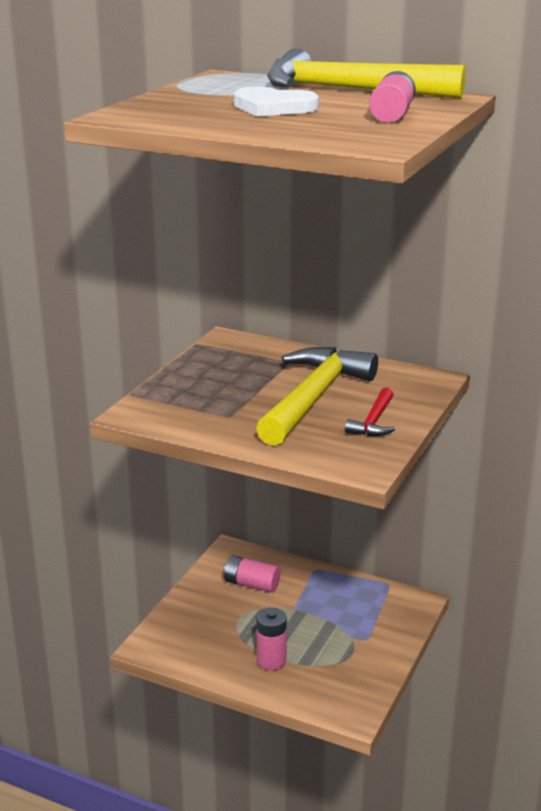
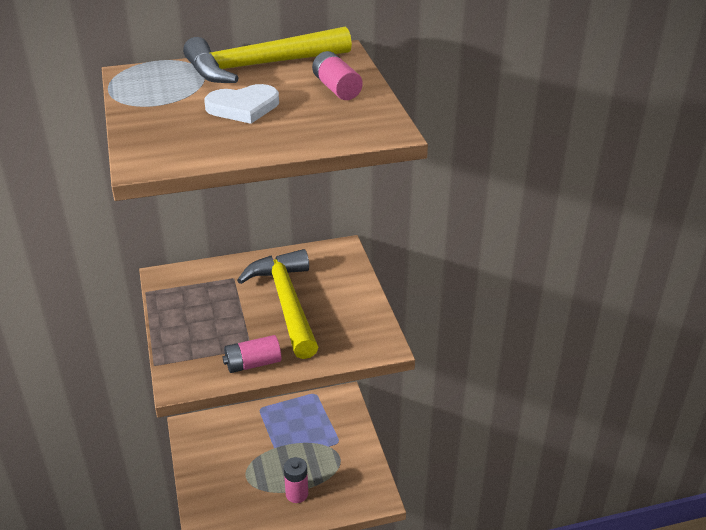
camera: 40 degrees left, 10 degrees up
pink battery [224,555,281,593] -> pink battery moved to [222,335,282,373]
red hammer [345,387,395,436] -> none

